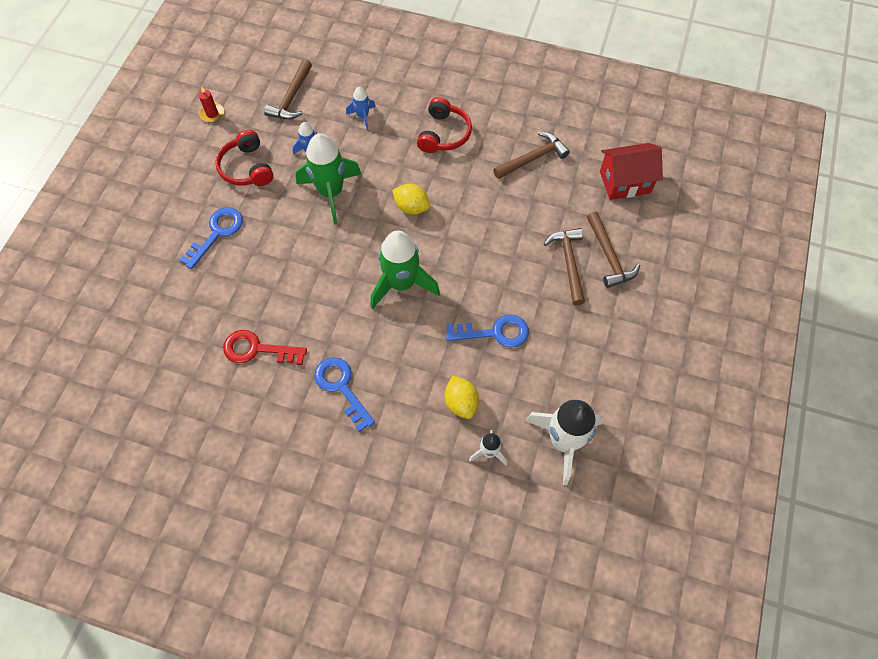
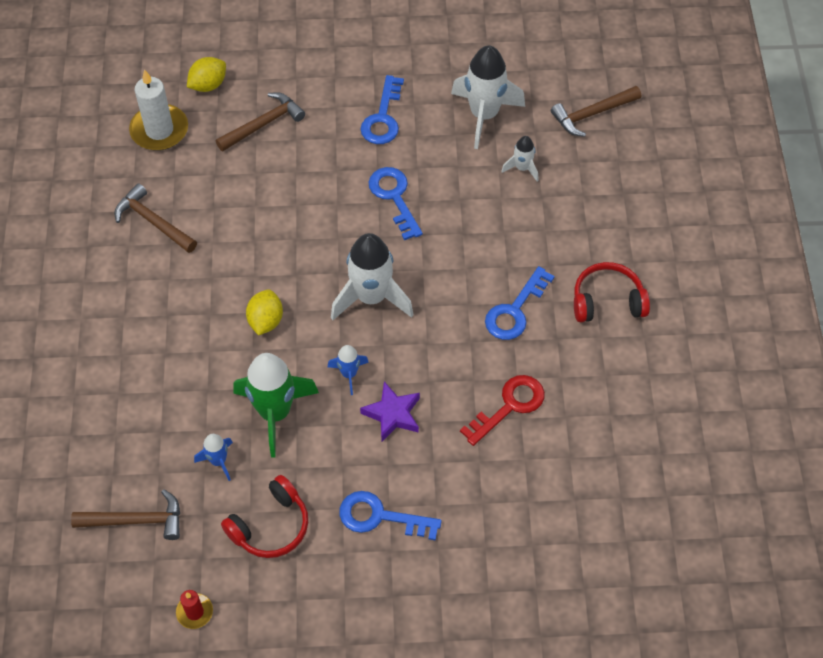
camera: 110 degrees left, 5 degrees down
red key [223,330,307,365] -> red key turned 120 degrees counterclockwise [460,375,545,446]
blue rocket [346,87,376,130] -> blue rocket moved to [328,345,369,395]
green rocket [370,231,440,309] -> white rocket [331,233,414,320]
red headphones [417,97,472,153] -> red headphones moved to [574,262,650,322]
yellow lemon [445,376,479,419] -> yellow lemon moved to [187,57,226,92]
brown hammer [544,228,585,305] -> brown hammer moved to [551,86,641,137]
red house [600,143,663,200] -> white candle [129,69,188,151]
none -> blue key [360,75,404,144]
none -> purple star [360,382,420,441]

